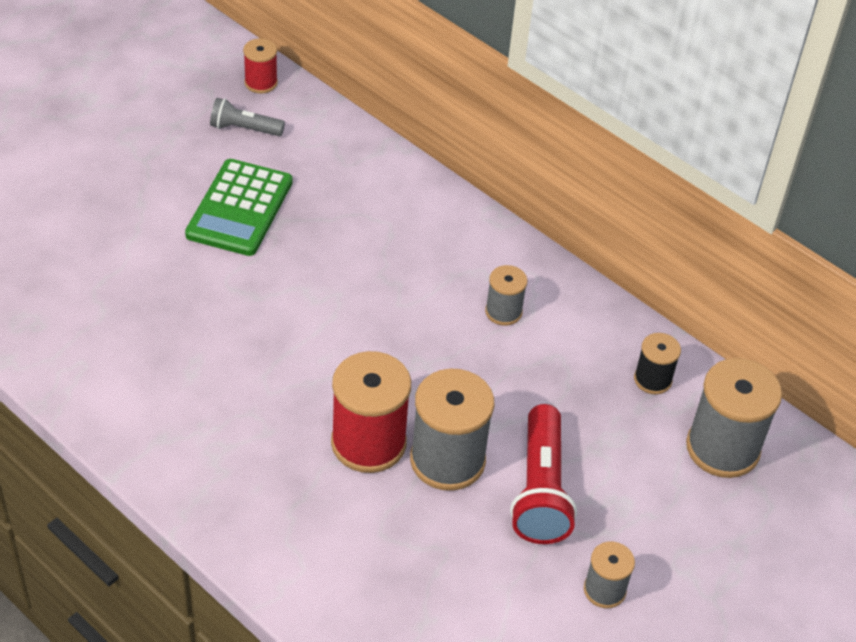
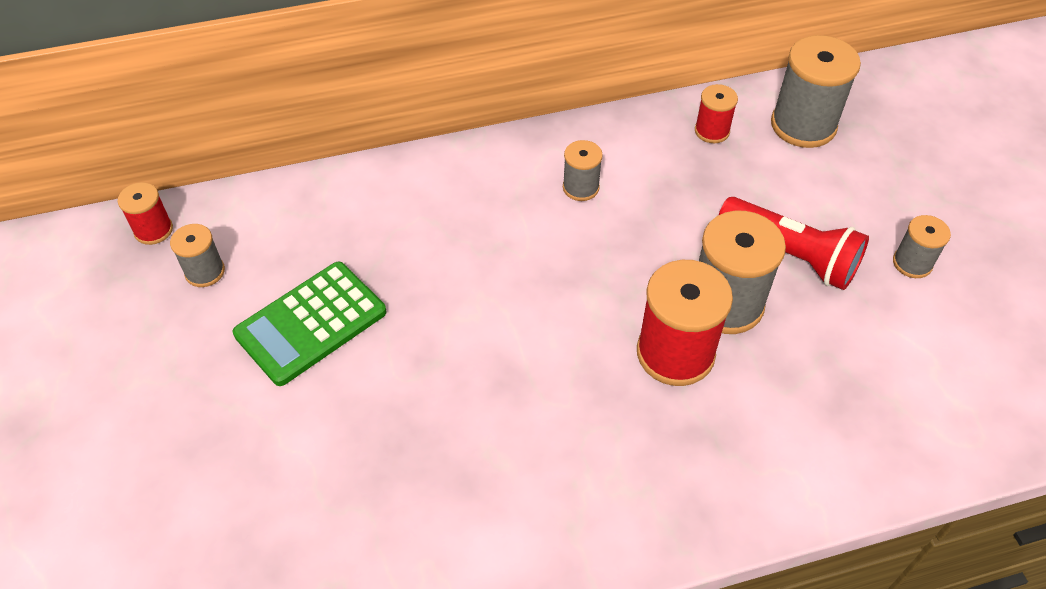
camera: 55 degrees left, 5 degrees up
green calculator [185,159,292,256] -> green calculator turned 90 degrees clockwise [233,262,386,386]
grey flashlight [210,98,285,136] -> grey spool [170,224,225,287]
black spool [634,333,681,394] -> red spool [695,84,738,143]

